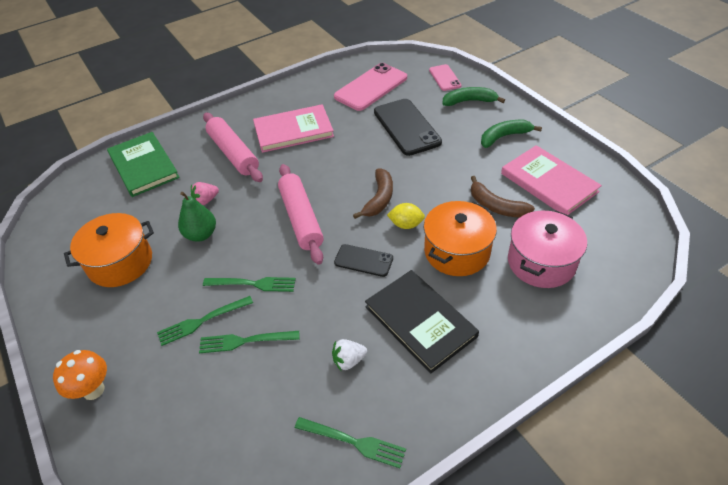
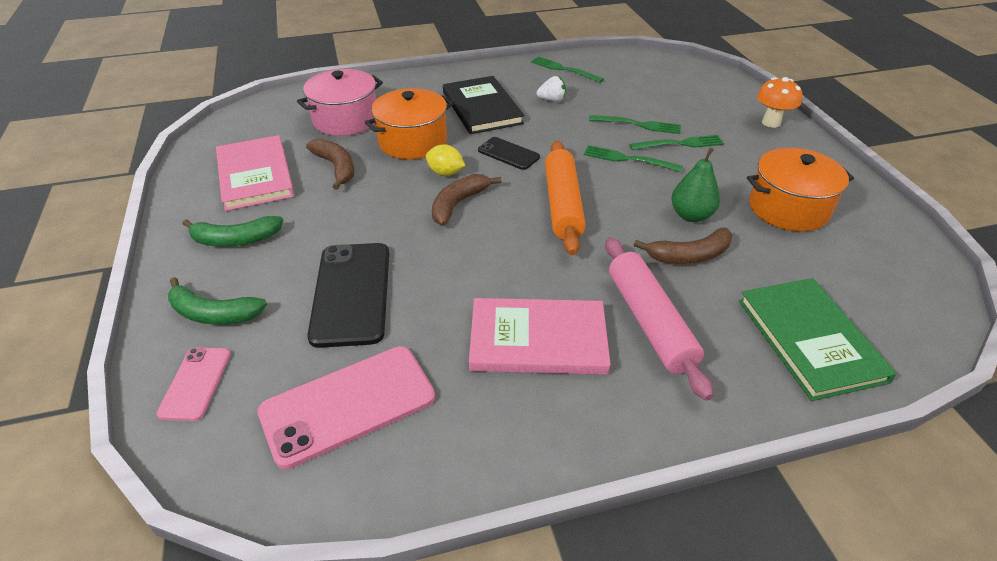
camera: 165 degrees left, 5 degrees down
pink strawberry [191,182,219,205] -> brown banana [634,228,733,264]
pink rolling pin [278,164,324,265] -> orange rolling pin [545,141,586,255]

